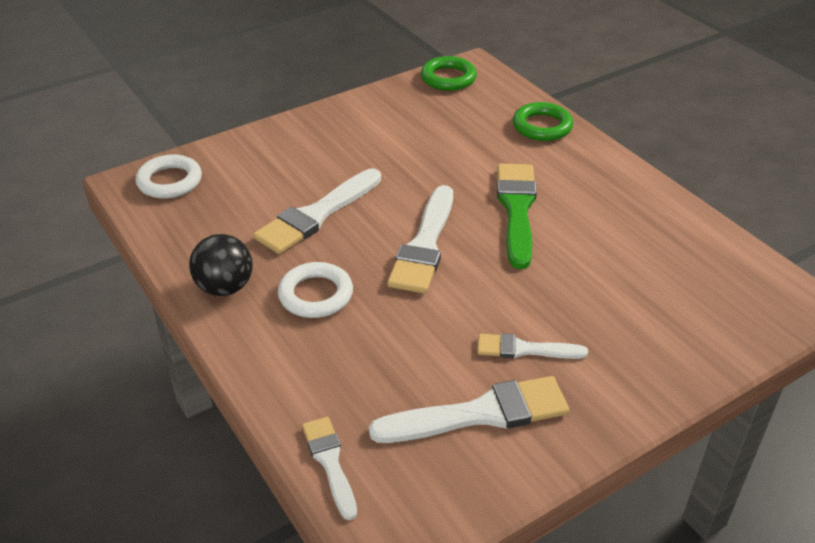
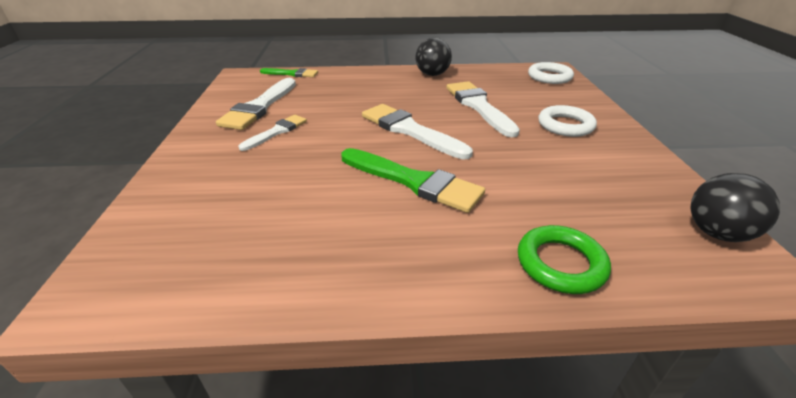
camera: 120 degrees right, 5 degrees down
white ring [278,262,353,318] -> white ring moved to [539,105,597,137]
white brush [302,417,357,520] -> green brush [260,68,318,77]
green ring [421,56,477,91] -> black ball [690,173,780,242]

